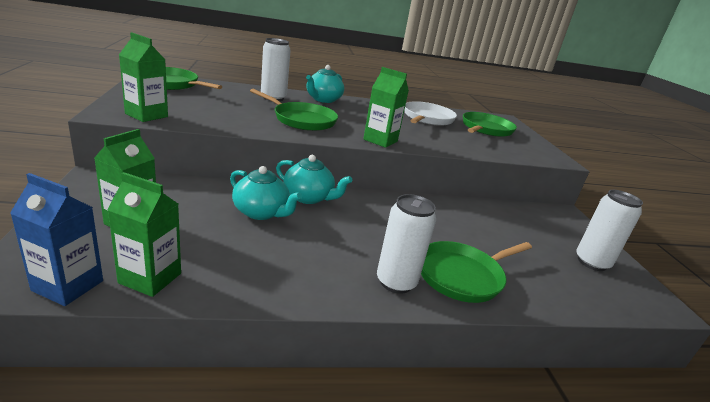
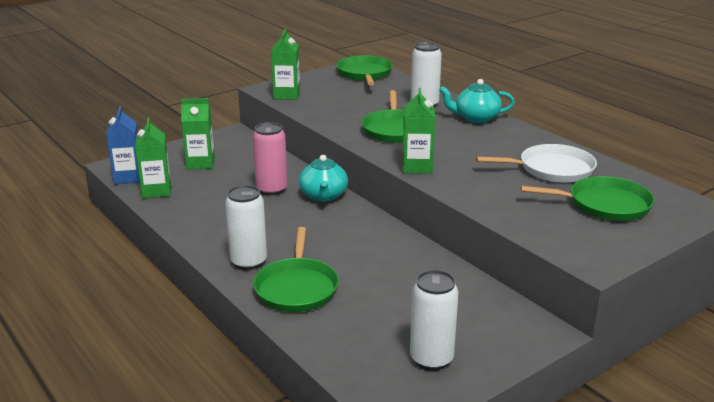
camera: 65 degrees right, 0 degrees up
turquoise teapot [230,166,302,220] -> pink can [253,122,287,196]
green pan [421,241,532,303] -> green pan turned 120 degrees counterclockwise [253,227,339,312]

